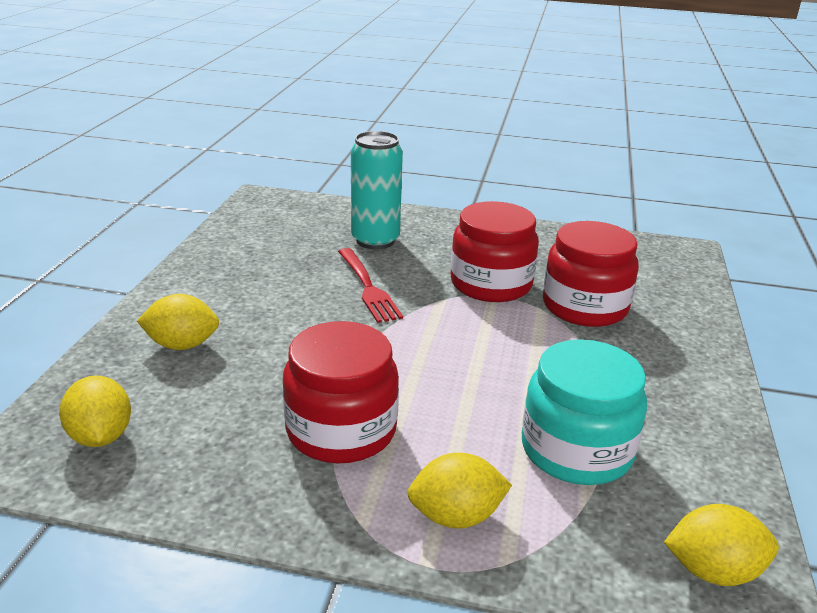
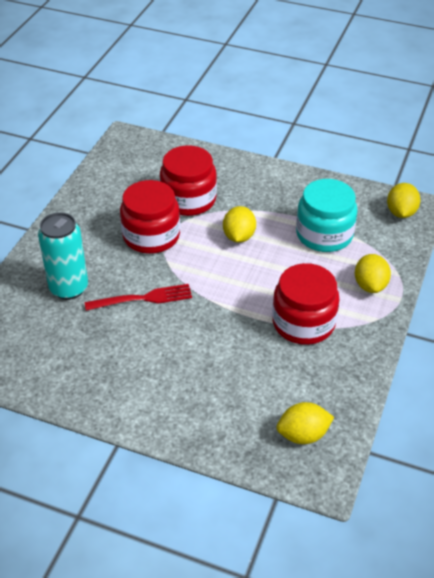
camera: 80 degrees left, 15 degrees up
yellow lemon [137,294,219,350] -> yellow lemon moved to [223,206,256,243]

